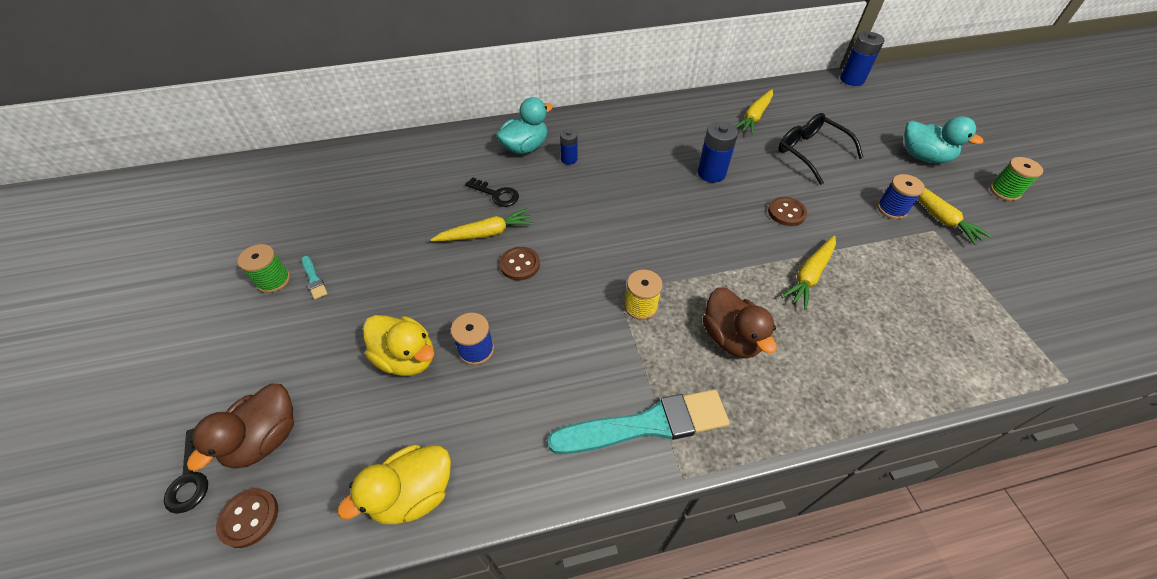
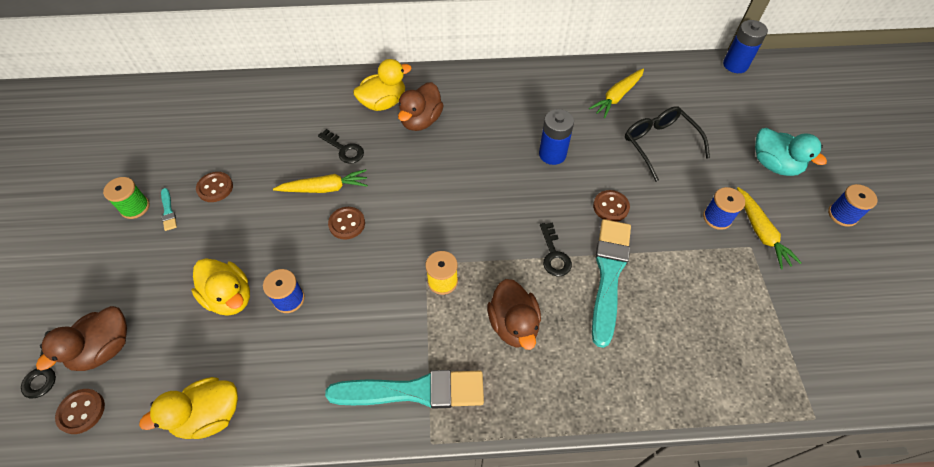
camera: 10 degrees right, 5 degrees up
turquoise duck [496,97,553,154] -> yellow duck [353,59,412,111]
blue battery [560,129,578,165] -> brown duck [398,82,444,131]
yellow carrot [781,235,836,310] -> turquoise brush [592,219,631,348]
green spool [990,157,1043,201] -> blue spool [828,184,877,227]
none -> brown button [196,172,233,202]
none -> black key [540,222,572,276]

